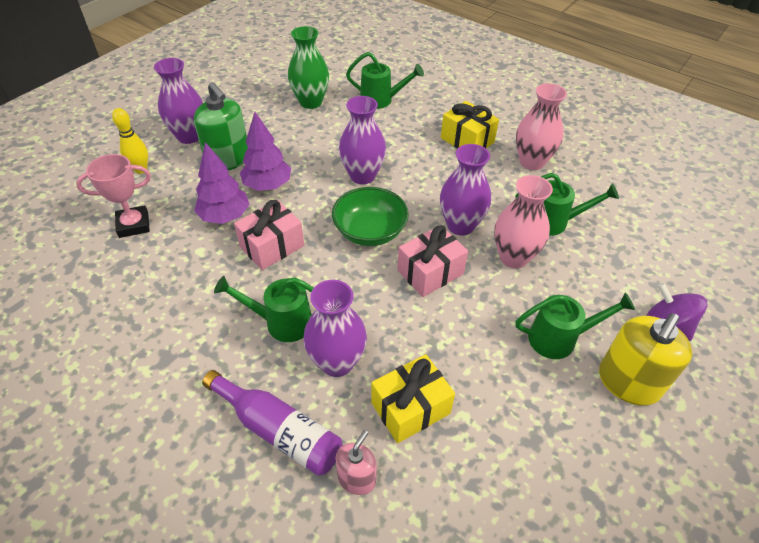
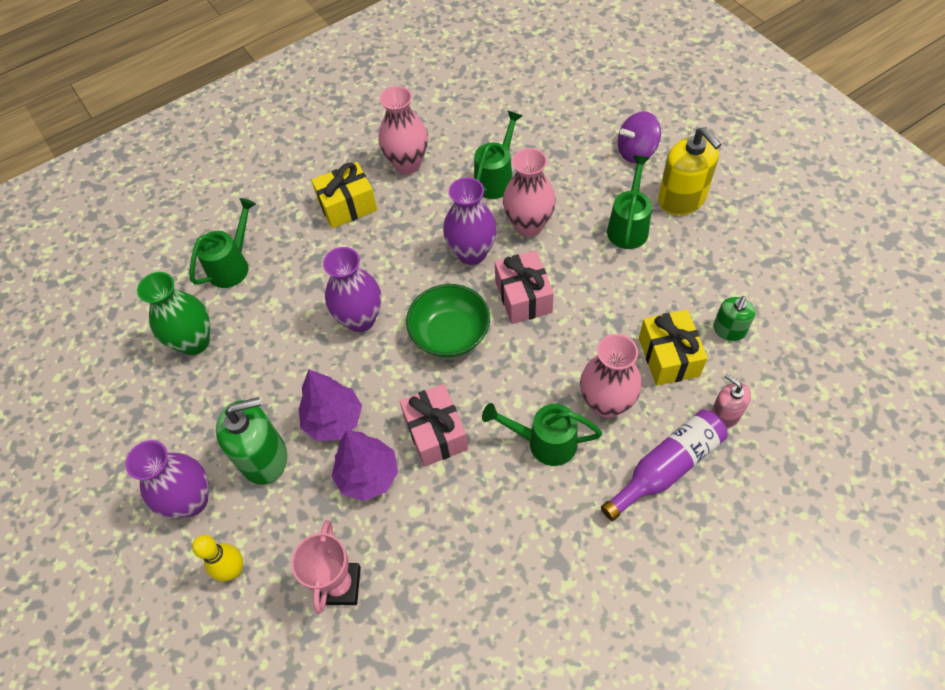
camera: 65 degrees left, 10 degrees up
green watering can [214,276,314,342] -> green watering can turned 75 degrees clockwise [482,403,602,466]
purple vase [304,280,367,377] -> pink vase [580,334,642,418]
none -> green soap dispenser [713,296,756,341]

